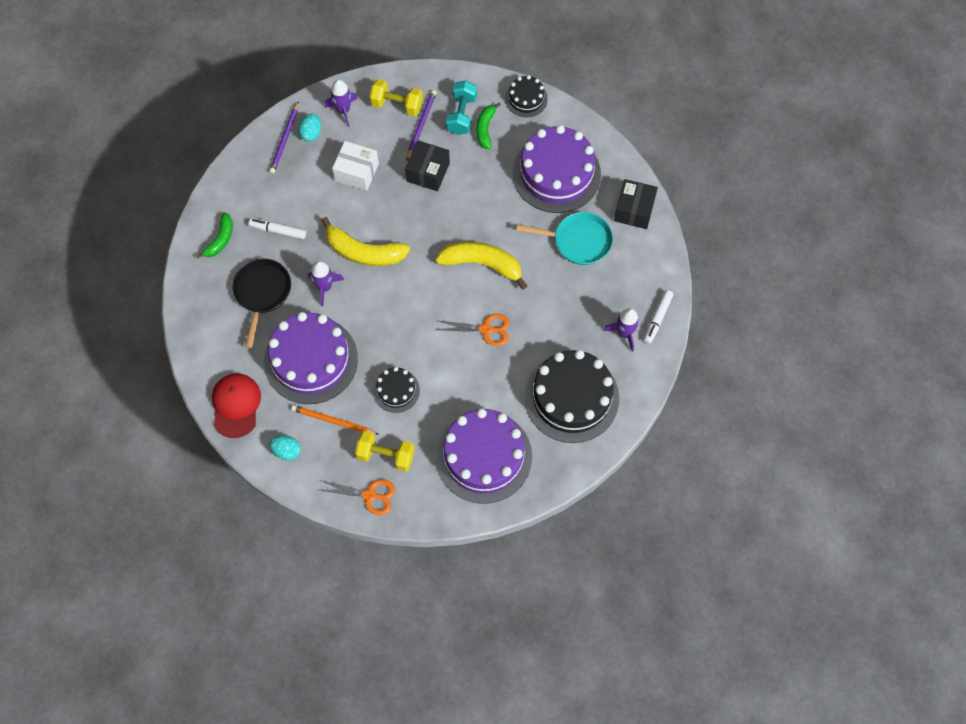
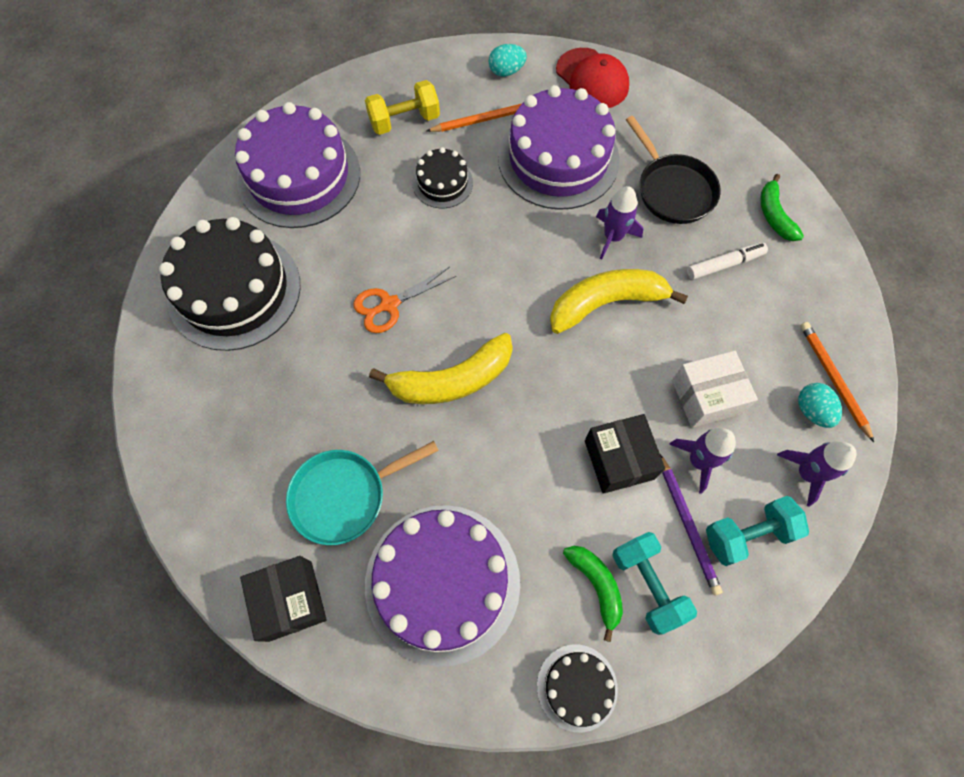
camera: 145 degrees right, 0 degrees up
purple pencil [269,101,299,174] -> orange pencil [800,322,874,442]
orange scissors [319,479,395,515] -> none
yellow dumbbell [369,79,423,116] -> turquoise dumbbell [706,496,809,566]
purple rocket [604,308,639,352] -> purple rocket moved to [669,428,735,494]
white marker [643,290,674,344] -> none

